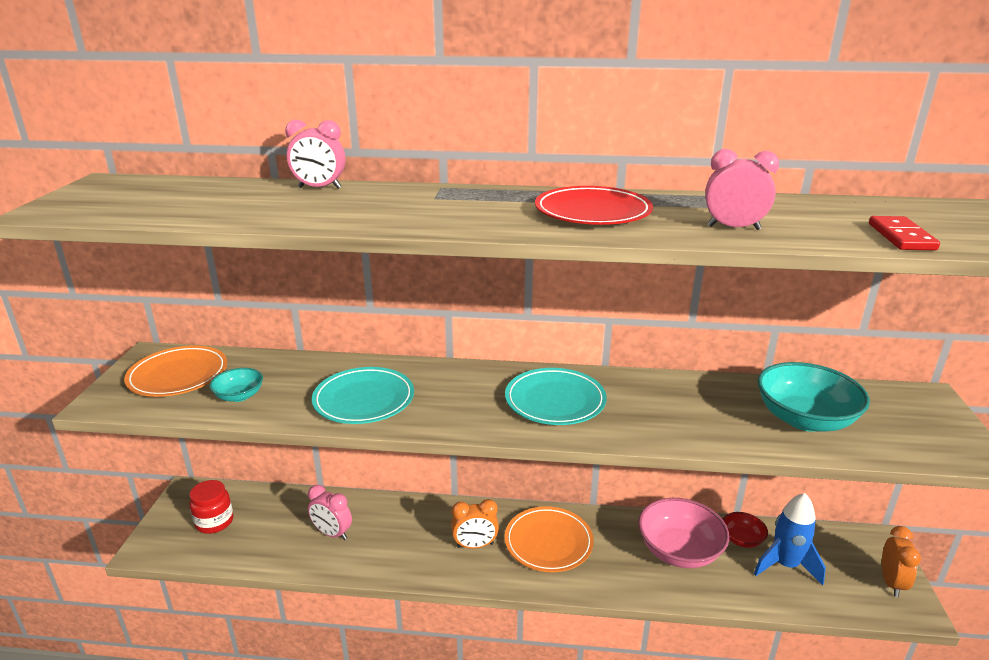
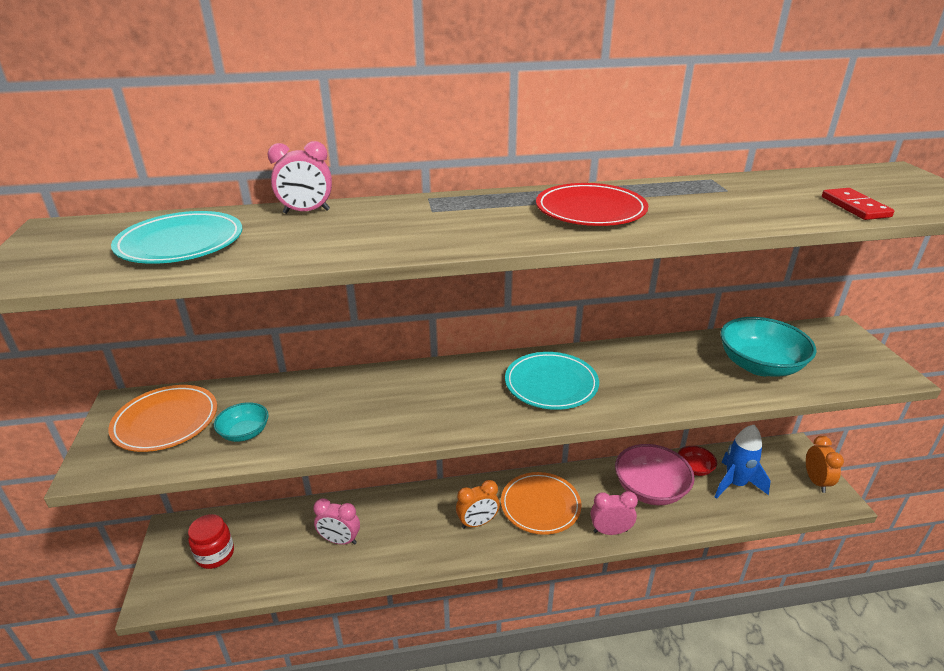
camera: 15 degrees left, 5 degrees up
turquoise plate [312,367,414,424] -> turquoise plate moved to [111,211,242,264]
pink clock [705,149,779,230] -> pink clock moved to [590,491,638,535]

